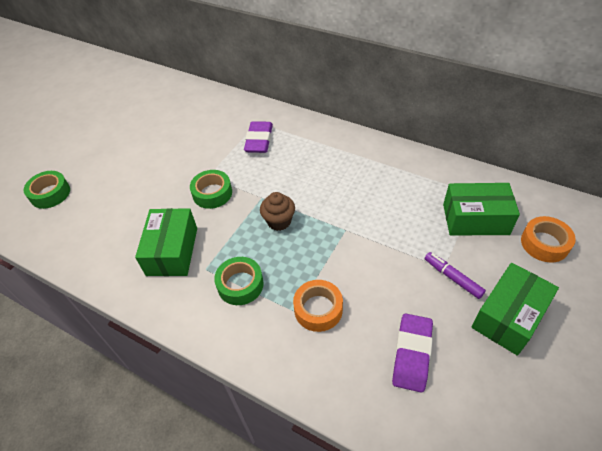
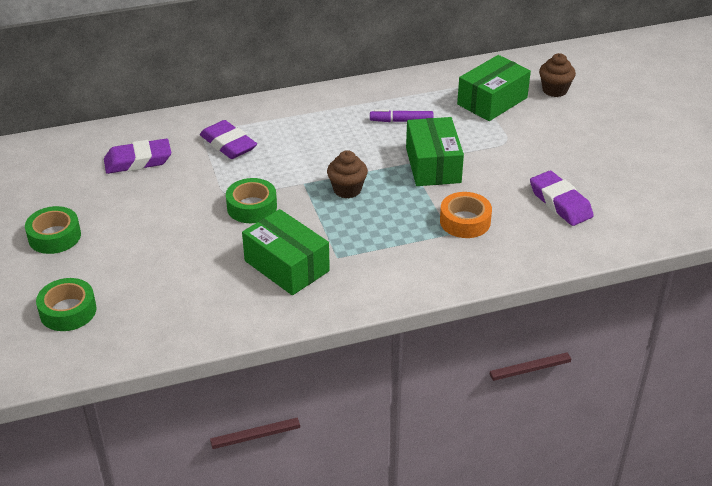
camera: 50 degrees left, 10 degrees down
green tape [214,257,264,305] -> green tape moved to [25,206,81,254]
purple marker [425,252,486,299] -> purple marker moved to [370,109,433,122]
green box [471,263,559,356] -> green box moved to [406,117,464,186]
orange tape [521,216,576,263] -> brown cupcake [539,53,576,97]
none -> purple eraser [104,139,171,174]

